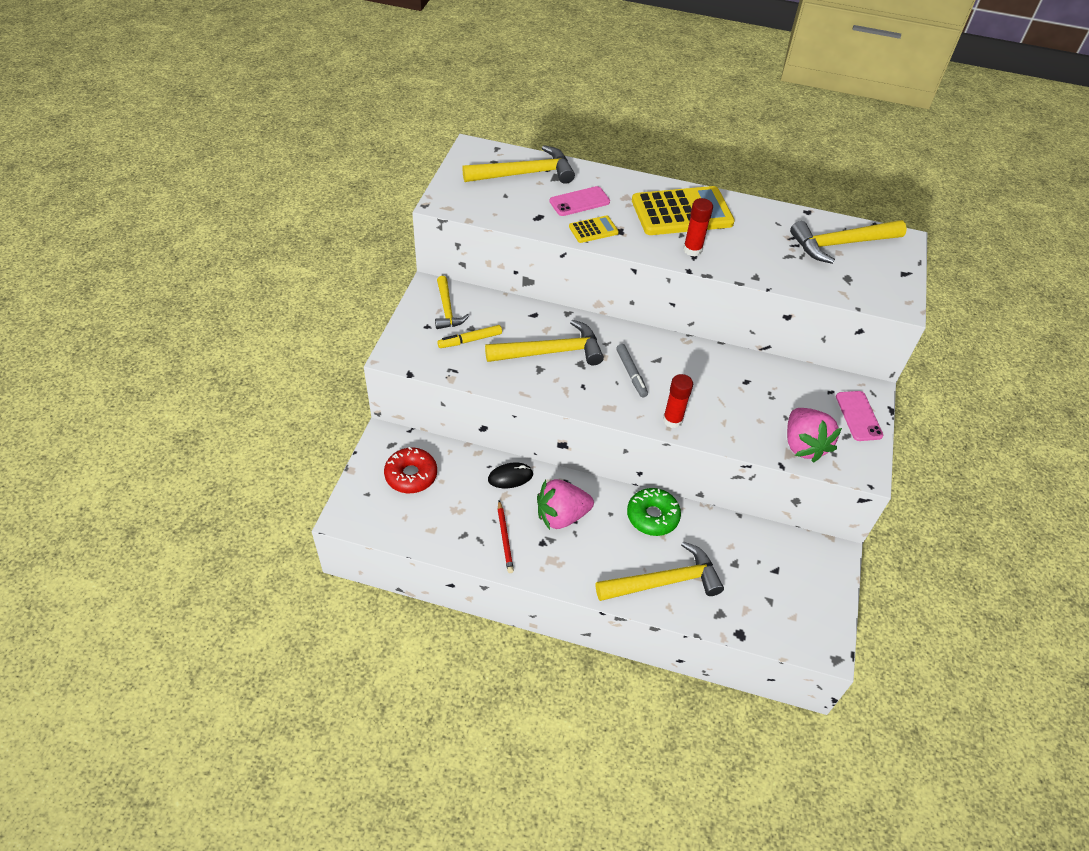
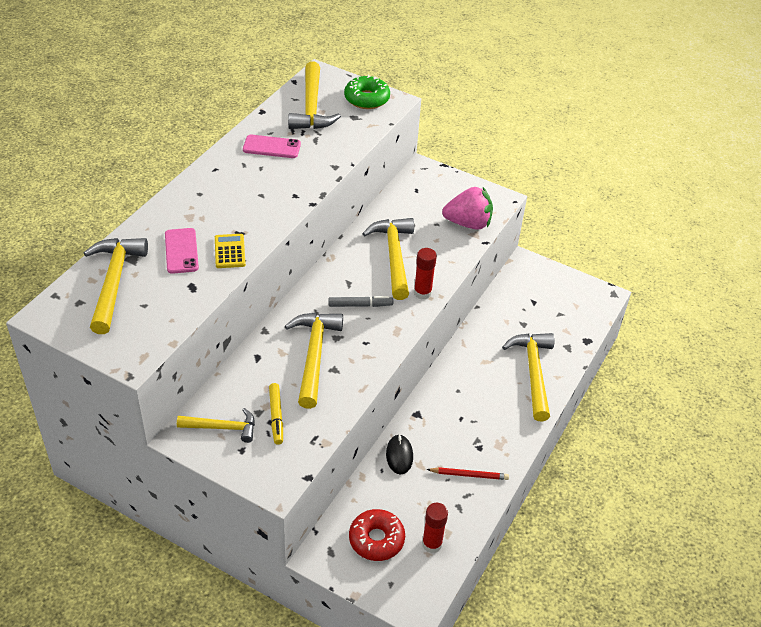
camera: 75 degrees left, 5 degrees down
pink strawberry [537,479,594,530] -> none
green donut [627,488,681,536] -> green donut moved to [344,75,390,109]
yellow calculator [632,186,735,235] -> none
red glue stick [683,198,713,256] -> red glue stick moved to [422,503,448,553]
pink phone [836,391,883,441] -> pink phone moved to [243,135,301,158]
none -> yellow hammer [362,218,414,300]

